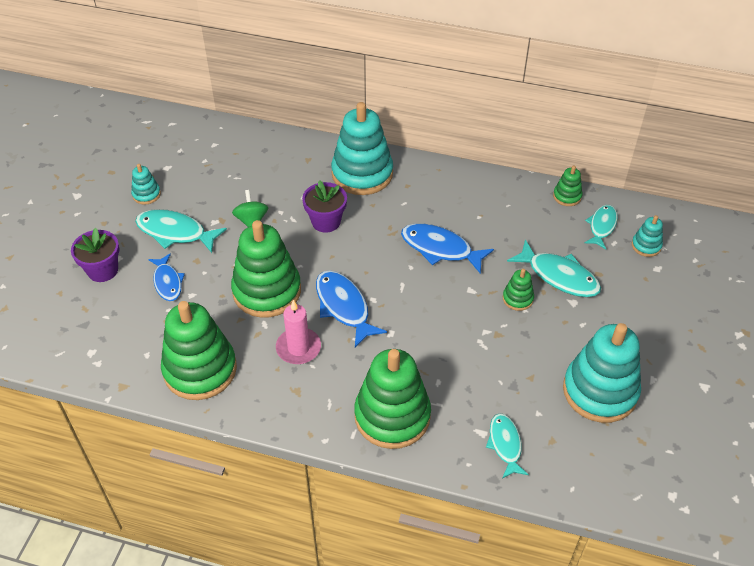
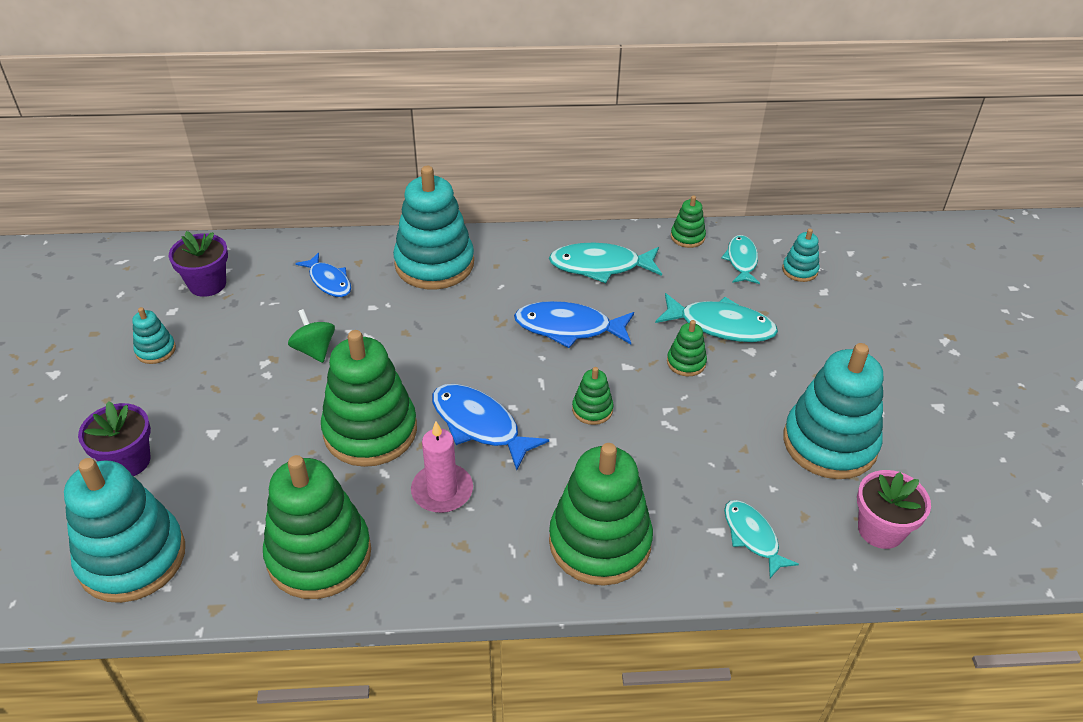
camera: 20 degrees left, 5 degrees down
turquoise fish [135,209,227,253] -> turquoise fish moved to [549,243,662,283]
blue fish [148,253,185,301] -> blue fish moved to [295,252,351,297]
purple flower pot [302,180,347,233] -> purple flower pot moved to [169,231,228,297]
none -> turquoise stacking toy [64,458,185,603]
none -> green stacking toy [572,367,614,425]
none -> pink flower pot [857,470,931,549]

